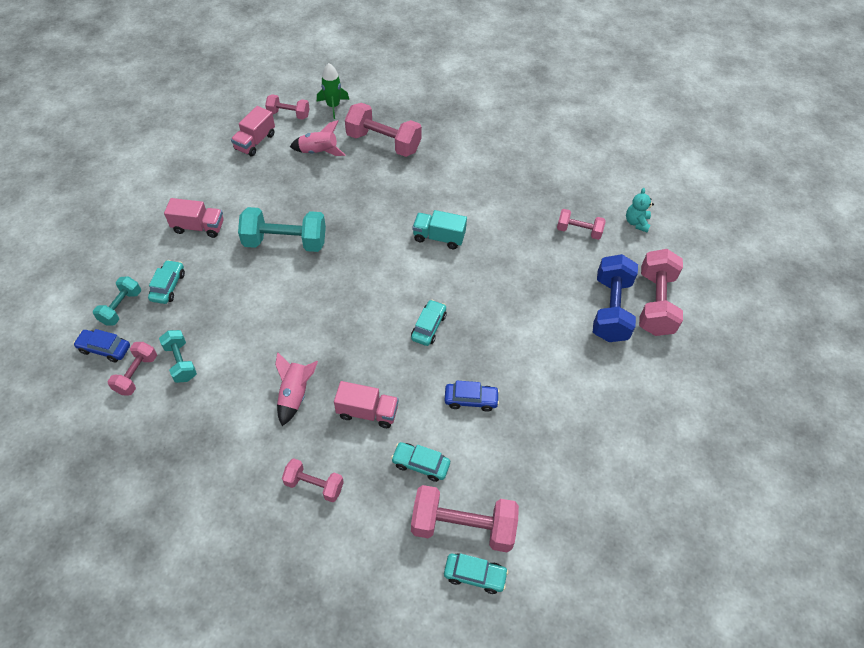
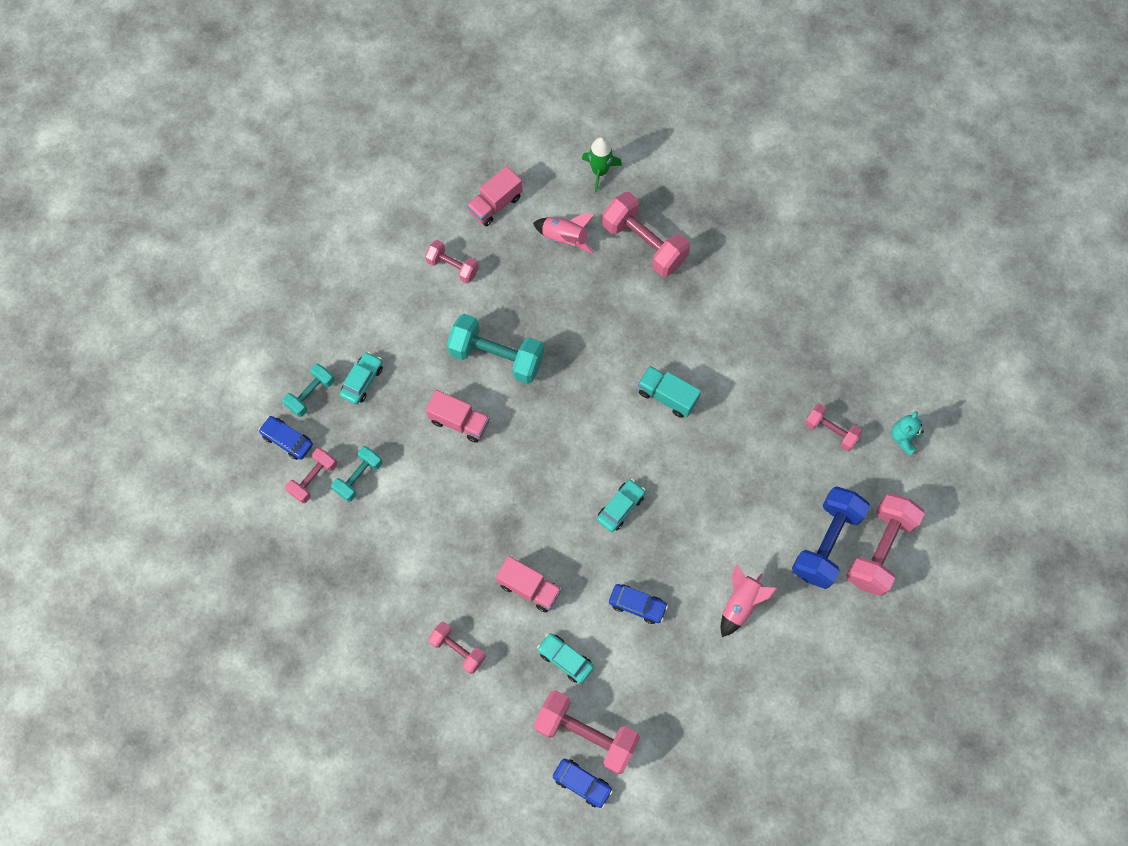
camera: 20 degrees right, 15 degrees up
turquoise dumbbell [159,330,197,383] -> turquoise dumbbell turned 45 degrees clockwise [331,446,382,502]
pink truck [164,198,224,238] -> pink truck moved to [426,390,490,443]
pink dumbbell [265,94,310,119] -> pink dumbbell moved to [425,240,479,283]
pink rocket [275,352,318,426] -> pink rocket moved to [721,564,777,637]
turquoise car [444,553,508,594] -> blue car [553,758,613,808]

